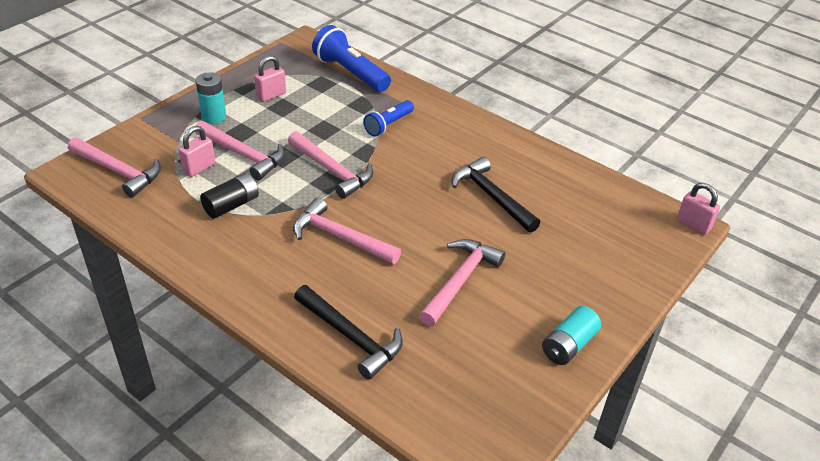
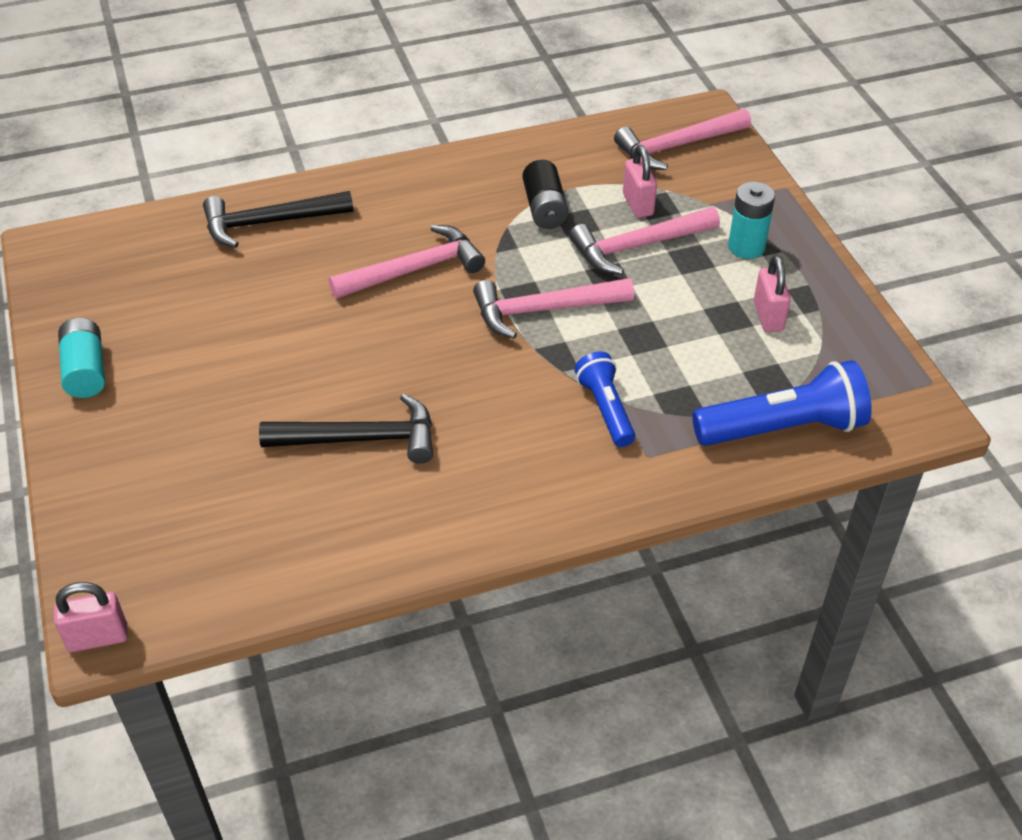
camera: 125 degrees right, 5 degrees up
pink hammer [419,239,505,327] -> none

